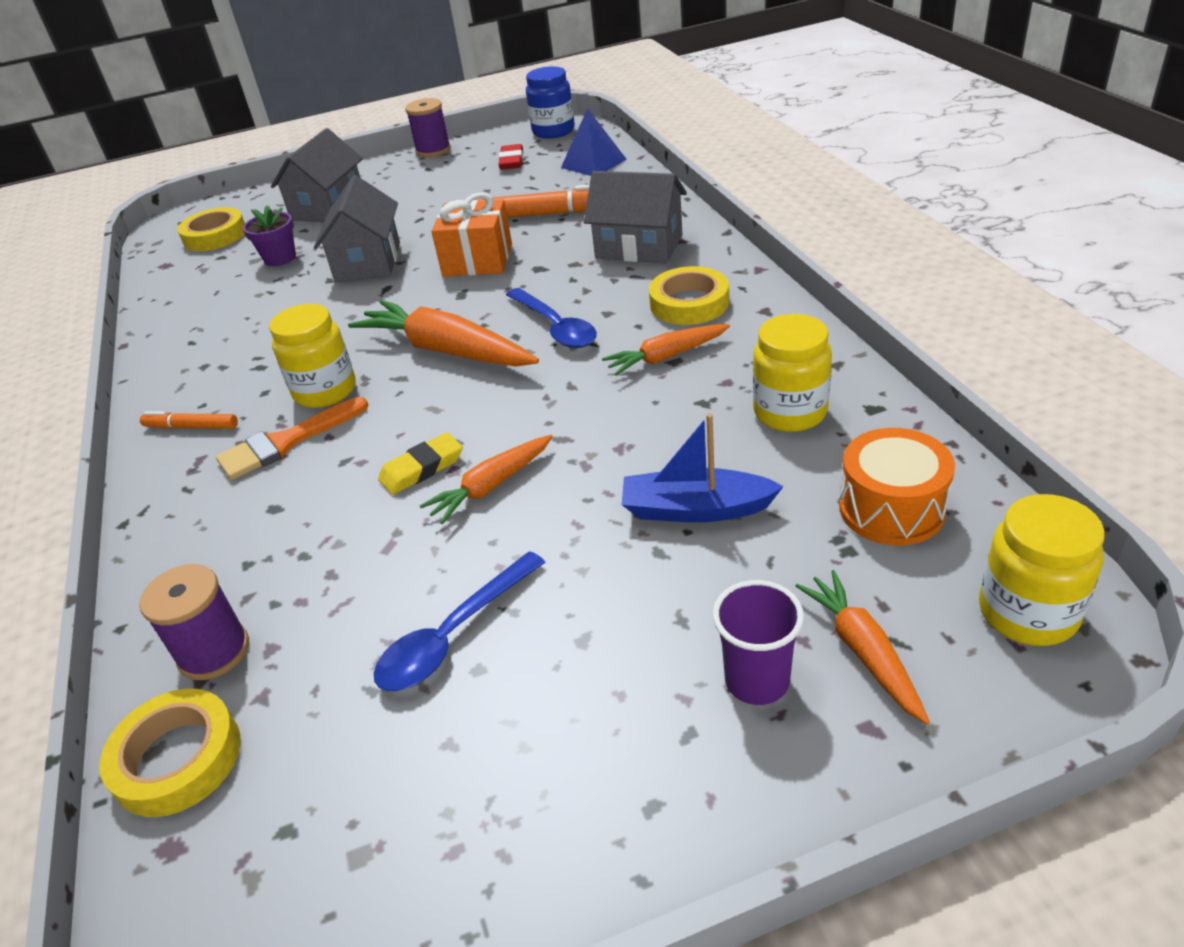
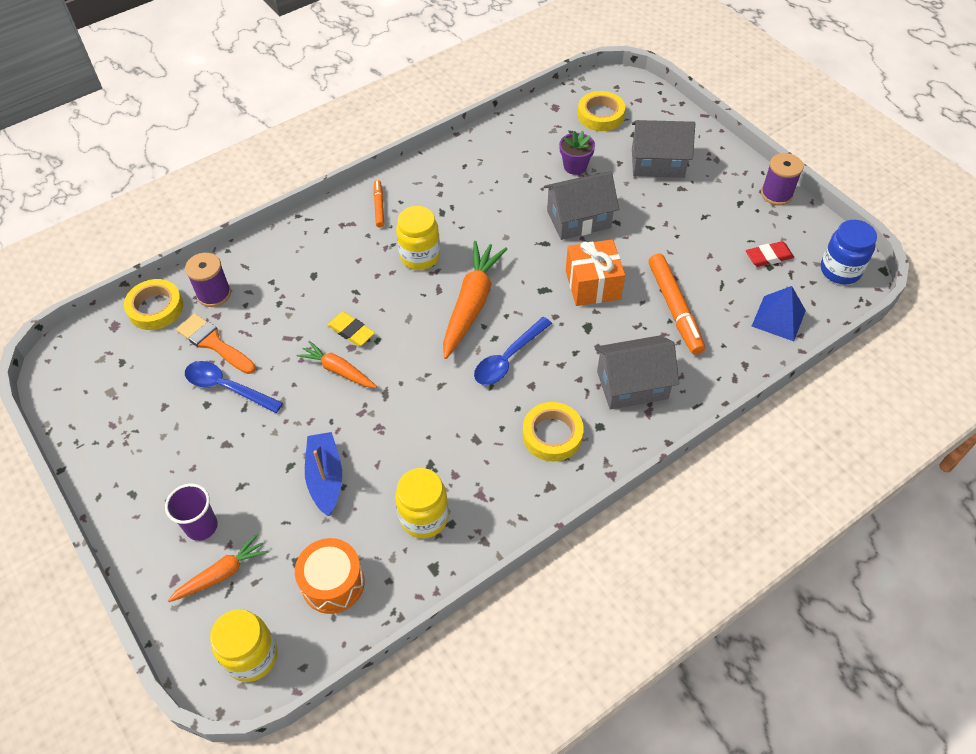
camera: 70 degrees right, 15 degrees up
orange brush [216,397,368,480] -> orange brush moved to [176,313,256,374]
grey house [584,171,687,263] -> grey house turned 75 degrees clockwise [595,335,679,410]
orange carrot [602,324,730,376] -> none

